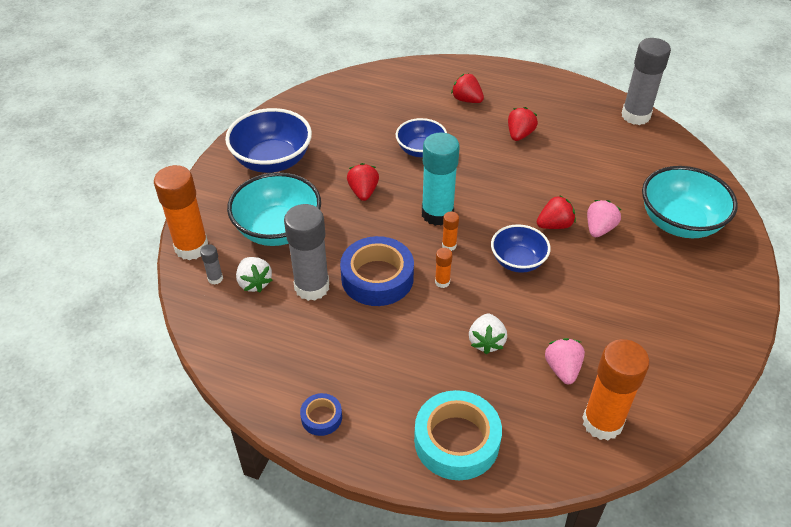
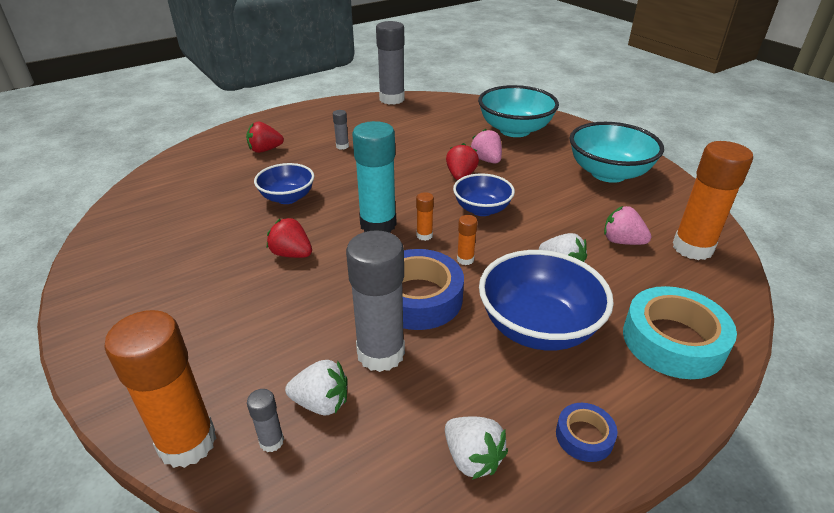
camera: 55 degrees left, 10 degrees down
blue bowl [225,108,312,173] -> blue bowl moved to [479,250,614,351]
turquoise bowl [227,172,321,246] -> turquoise bowl moved to [570,122,664,183]
red strawberry [508,107,538,141] -> grey glue stick [333,110,349,150]
none -> white strawberry [445,417,508,480]

